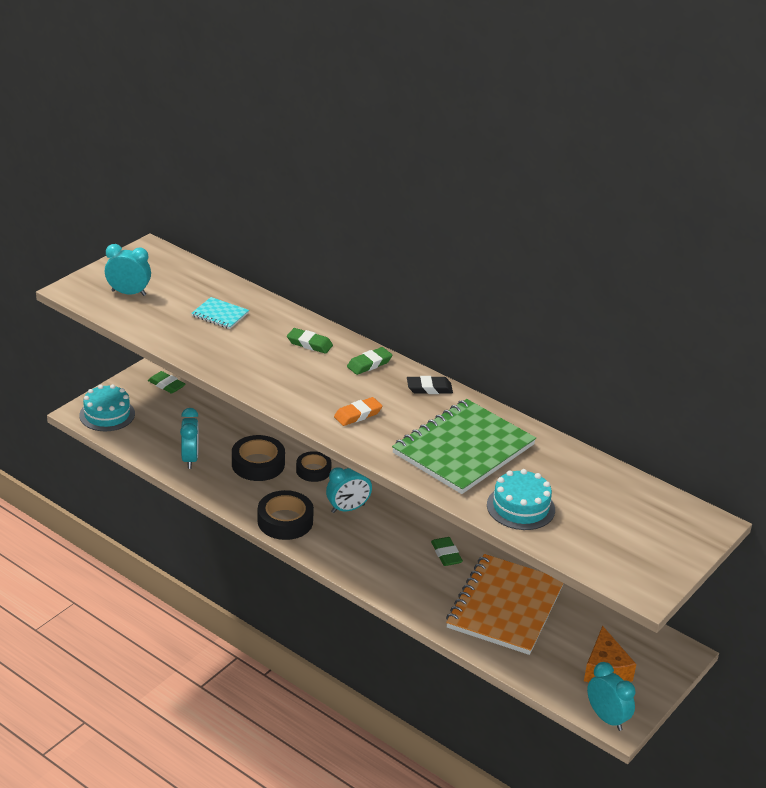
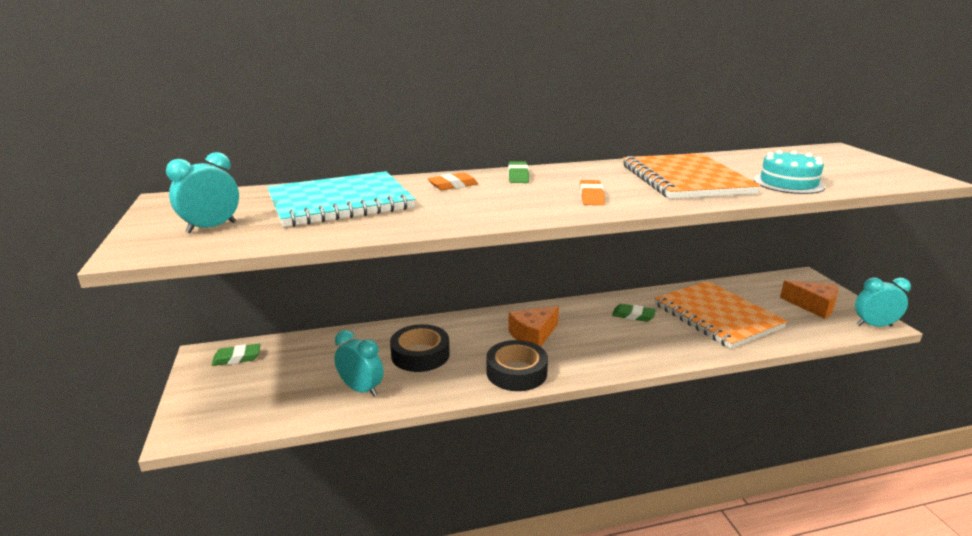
camera: 50 degrees left, 10 degrees down
turquoise cake [79,384,135,431] -> none
turquoise notebook [191,297,249,329] -> turquoise notebook [267,171,415,227], size x2.28
green eraser [287,328,333,354] -> orange eraser [427,172,478,190]
black tape [296,451,332,482] -> none
turquoise clock [326,467,372,513] -> orange cheese [508,306,559,347]
green notebook [392,399,536,494] -> orange notebook [623,153,761,199]
black eraser [407,376,453,394] -> none

